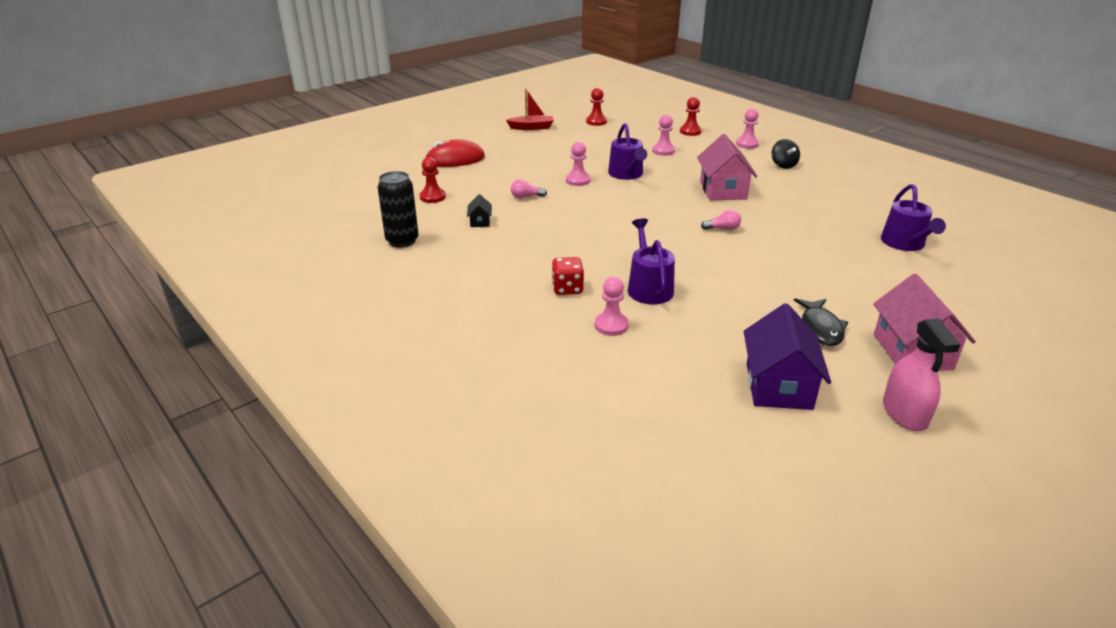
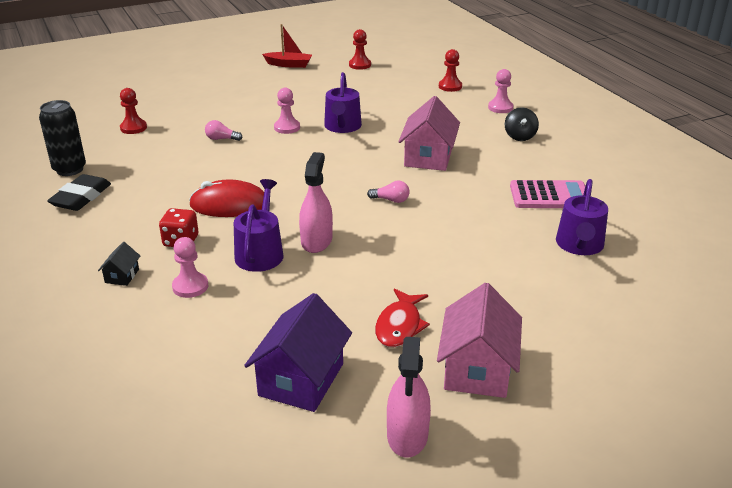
camera: 15 degrees right, 0 degrees up
red mouse [424,140,485,167] -> red mouse moved to [189,180,264,217]
black house [467,194,492,227] -> black house moved to [98,242,140,286]
pink pawn [652,115,675,156] -> none
black fish [794,298,848,346] -> red fish [375,288,430,347]
none -> black eraser [47,174,111,211]
none -> pink spray bottle [299,152,333,253]
none -> pink calculator [510,180,585,208]

